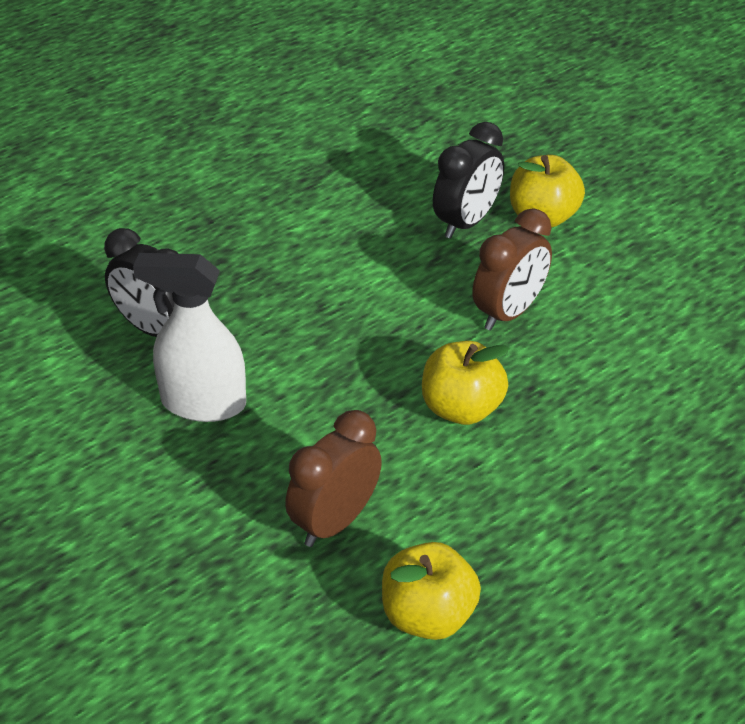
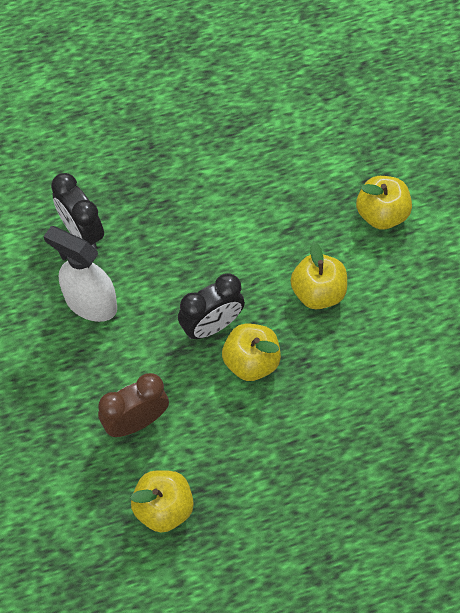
camera: 20 degrees right, 20 degrees up
black clock [433,122,504,239] -> black clock moved to [178,274,245,339]
brown clock [472,208,552,331] -> yellow apple [290,241,347,310]

